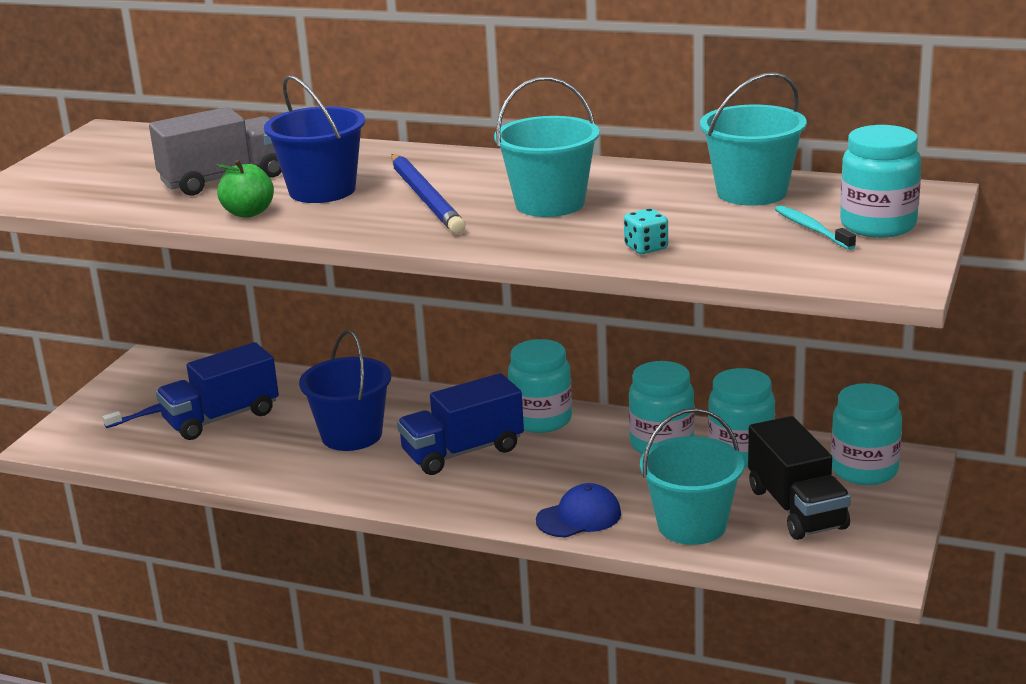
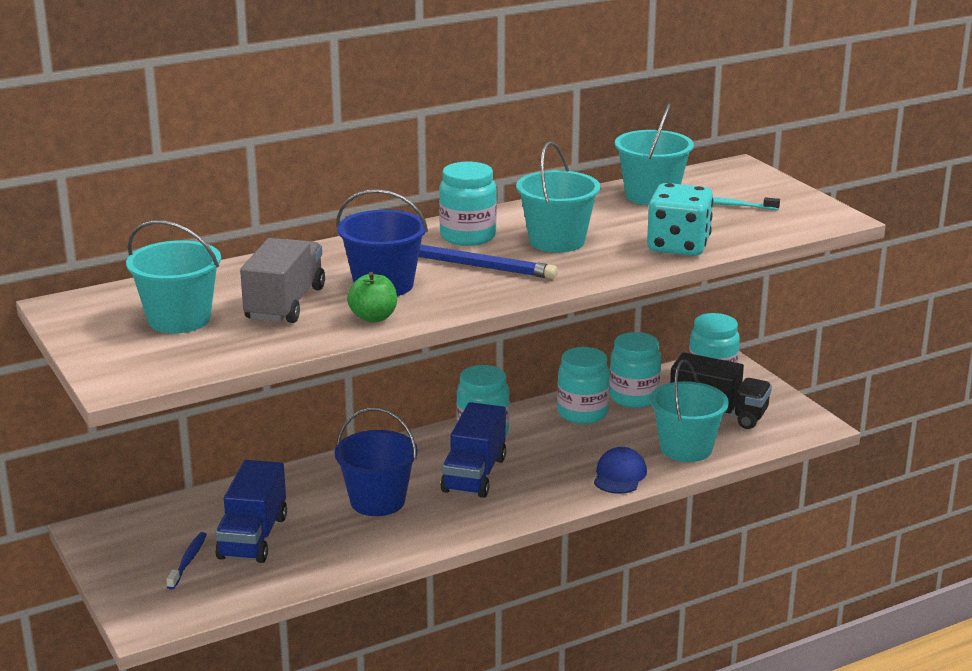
camera: 50 degrees left, 0 degrees up
turquoise dice [624,208,668,254] -> turquoise dice [647,183,713,256], size x2.17
turquoise jar [840,125,921,238] -> turquoise jar moved to [439,161,497,246]
none -> turquoise bucket [126,220,221,333]

